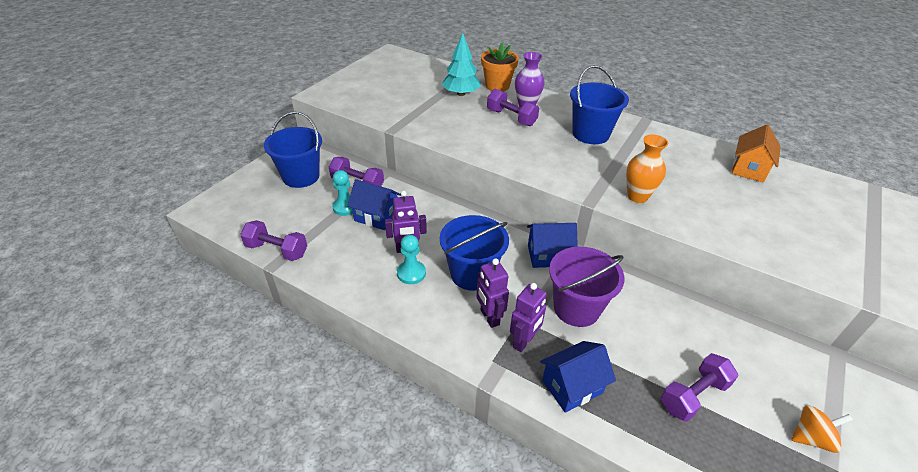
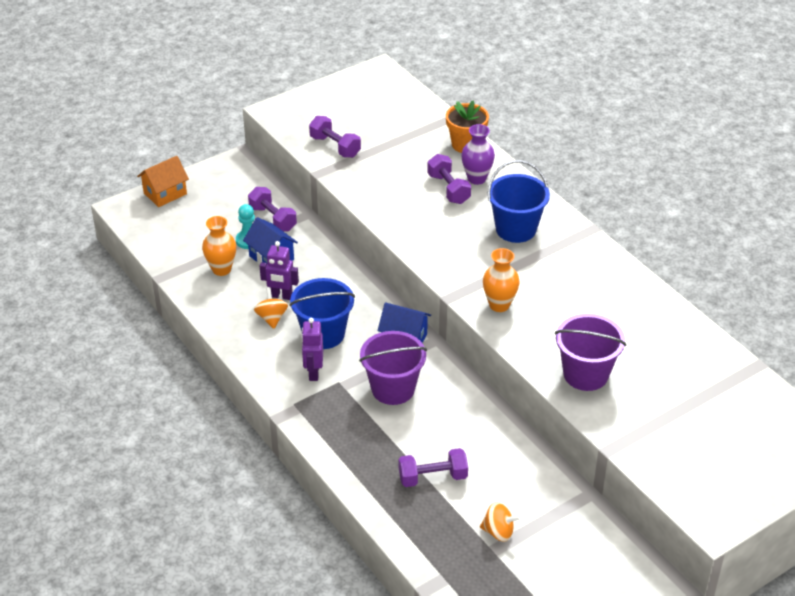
camera: 25 degrees right, 0 degrees up
purple dumbbell [240,220,307,261] -> purple dumbbell moved to [309,116,361,158]
blue bucket [264,111,322,188] -> none
turquoise pawn [397,235,426,284] -> orange spinning top [254,287,288,329]
turquoise tree [442,33,481,96] -> none
purple robot [510,283,547,352] -> none
blue house [540,341,616,413] -> none
orange house [732,124,781,183] -> orange house moved to [137,156,189,207]
none -> orange vase [202,216,236,276]
none -> purple bucket [555,314,626,391]

